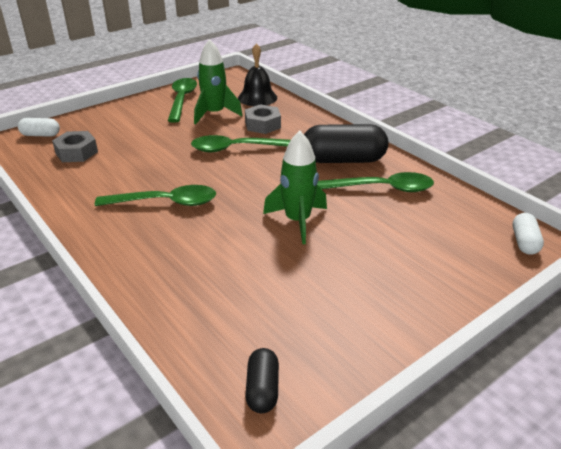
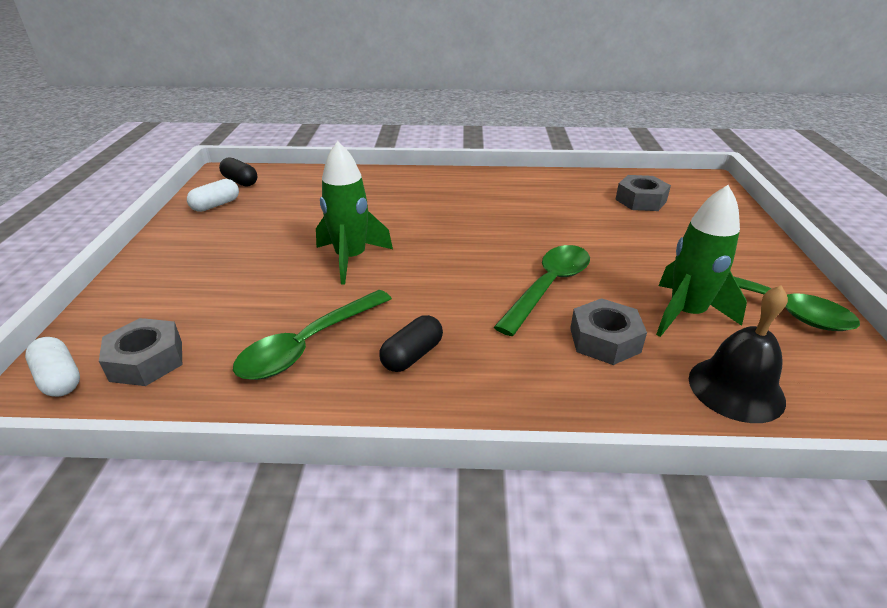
camera: 130 degrees right, 0 degrees up
white capsule [18,118,60,137] -> white capsule moved to [187,179,239,212]
green spoon [95,185,216,206] -> none
black capsule [304,124,388,163] -> black capsule [379,315,443,372], size x0.51
none -> grey nut [99,318,182,386]

